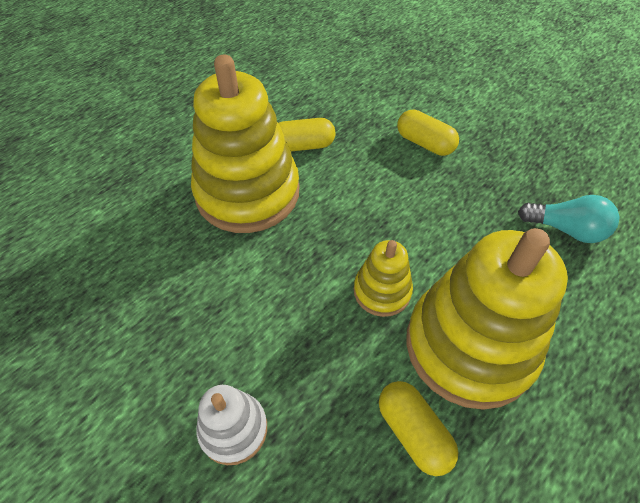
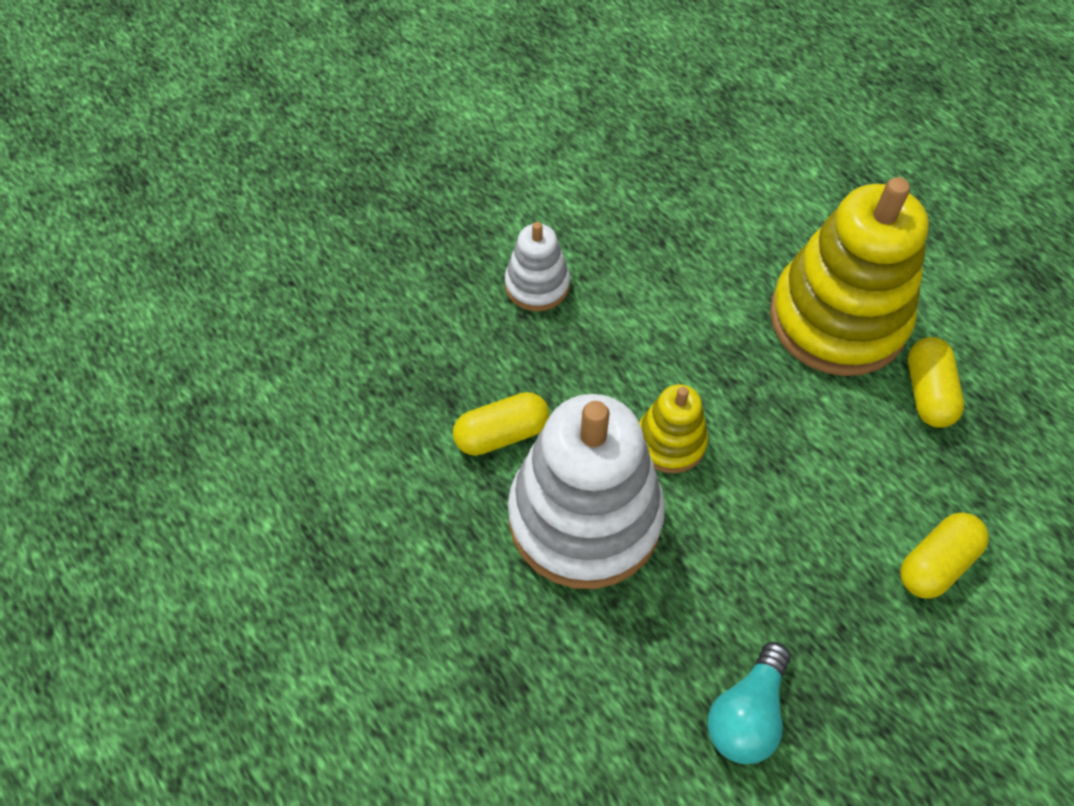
camera: 100 degrees right, 5 degrees up
yellow stacking toy [406,228,568,410] -> white stacking toy [508,394,665,589]

